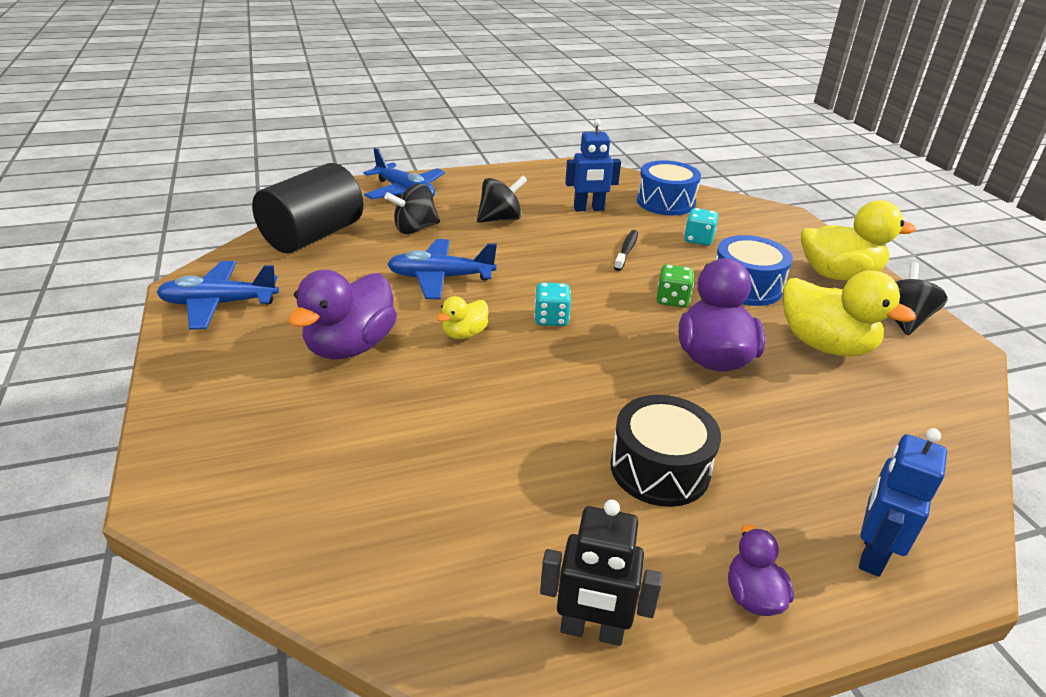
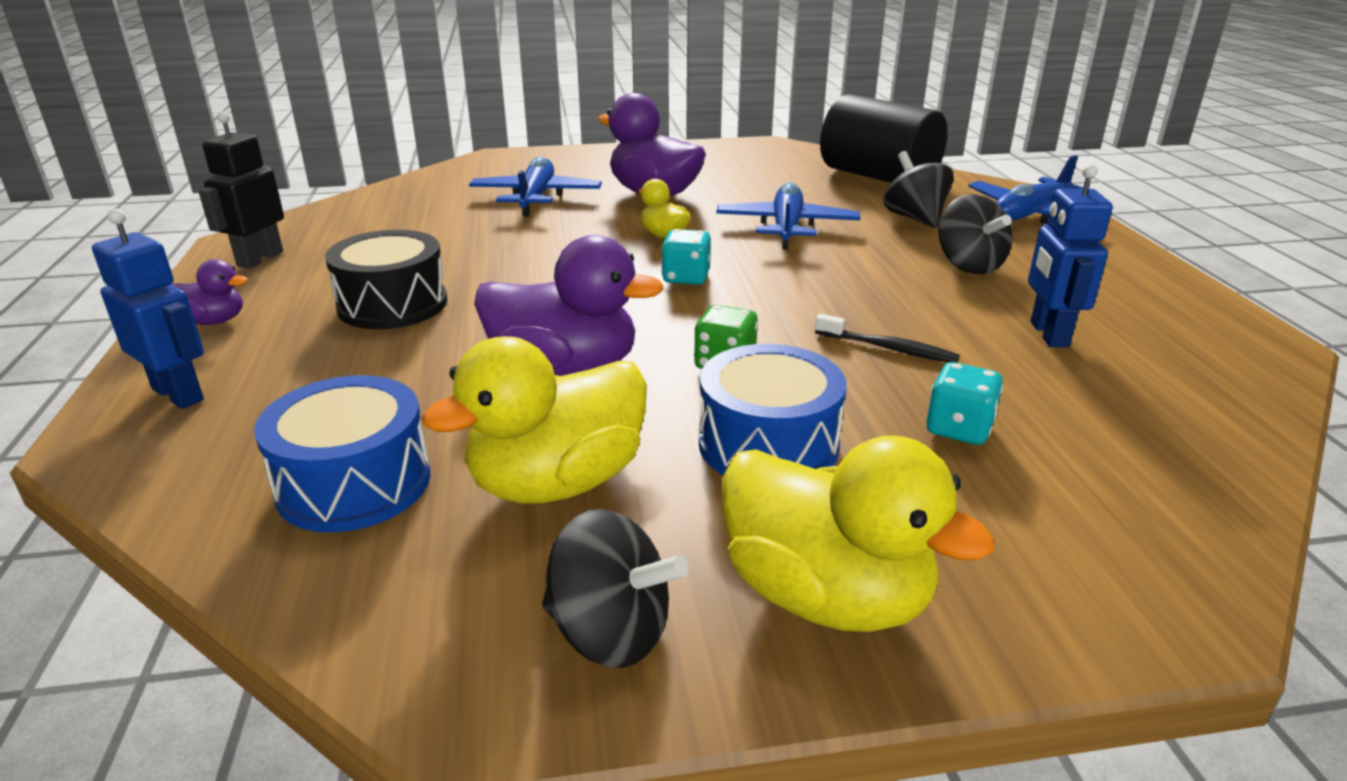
camera: 100 degrees right, 5 degrees down
blue plane [156,261,279,330] -> blue plane moved to [469,156,602,217]
blue drum [637,160,701,215] -> blue drum moved to [254,375,431,533]
yellow duck [801,200,916,281] -> yellow duck turned 60 degrees counterclockwise [722,435,995,632]

